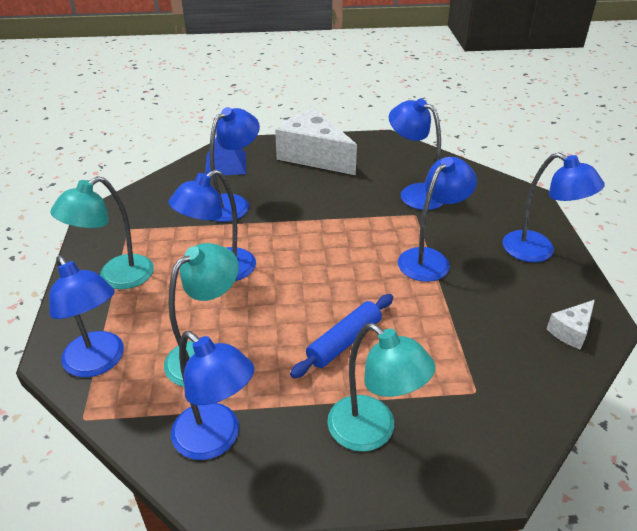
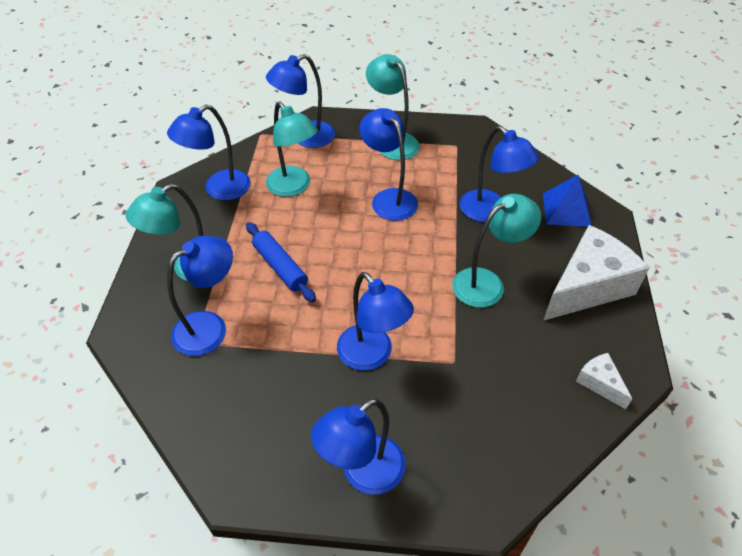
camera: 100 degrees right, 10 degrees up
blue lamp [389,99,443,210] -> blue lamp moved to [167,236,233,356]
white cheese [546,300,595,350] -> white cheese moved to [576,353,632,409]
none -> turquoise lamp [452,194,541,308]

